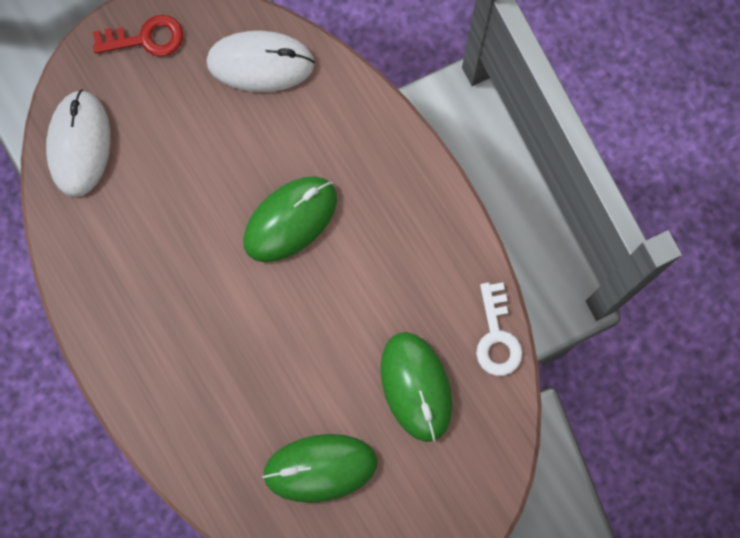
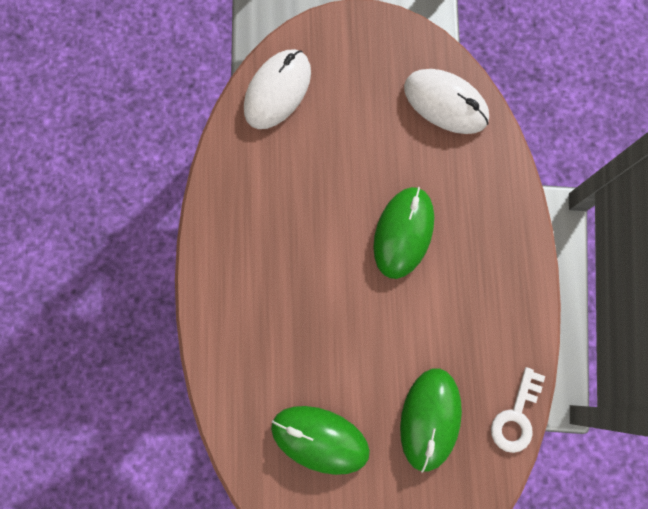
camera: 30 degrees right, 0 degrees up
red key [93,15,183,56] -> none
green mouse [243,176,337,262] -> green mouse turned 60 degrees counterclockwise [373,187,434,279]

